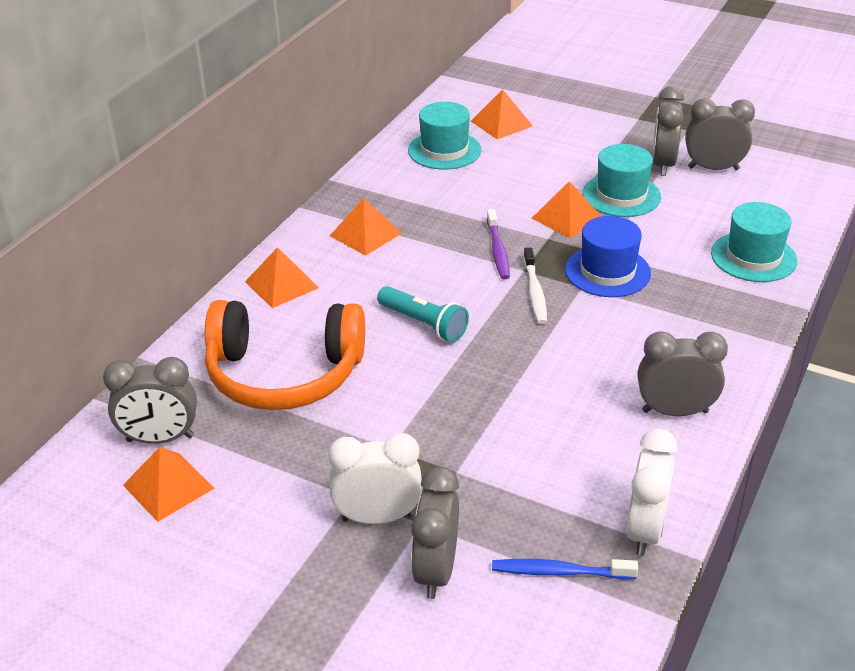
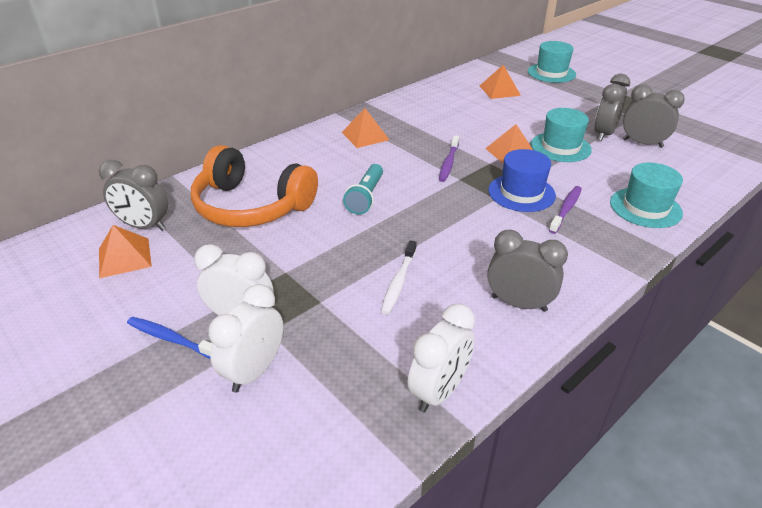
camera: 20 degrees right, 0 degrees up
orange pyramid [245,247,319,308] -> none
turquoise flashlight [377,286,469,342] -> turquoise flashlight turned 45 degrees clockwise [343,164,383,215]
turquoise hat [408,102,481,170] -> turquoise hat moved to [528,41,576,83]
grey clock [411,466,459,599] -> white clock [208,284,283,393]
blue toothbrush [492,559,638,579] -> blue toothbrush moved to [127,317,212,359]
white toothbrush [524,248,547,324] -> white toothbrush moved to [381,240,417,315]
none -> purple toothbrush [549,186,582,234]

